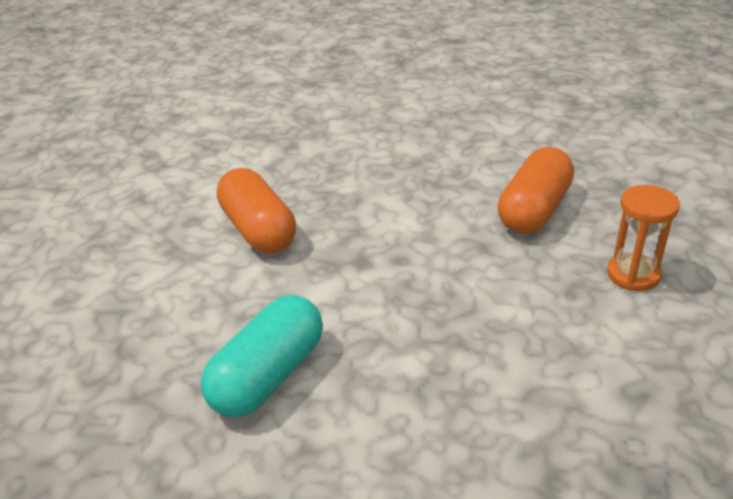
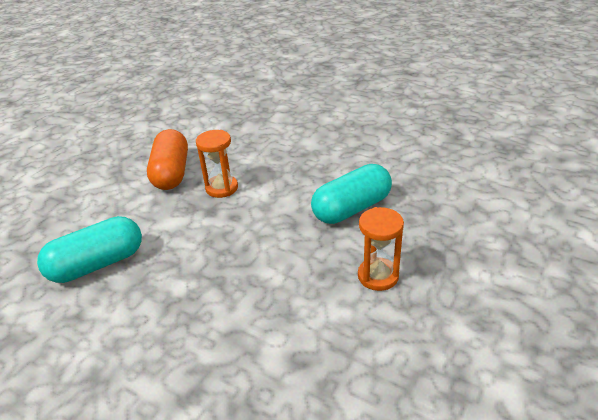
camera: 25 degrees right, 0 degrees up
orange capsule [498,147,574,234] -> turquoise capsule [311,164,392,224]
none -> orange hourglass [196,130,238,198]

